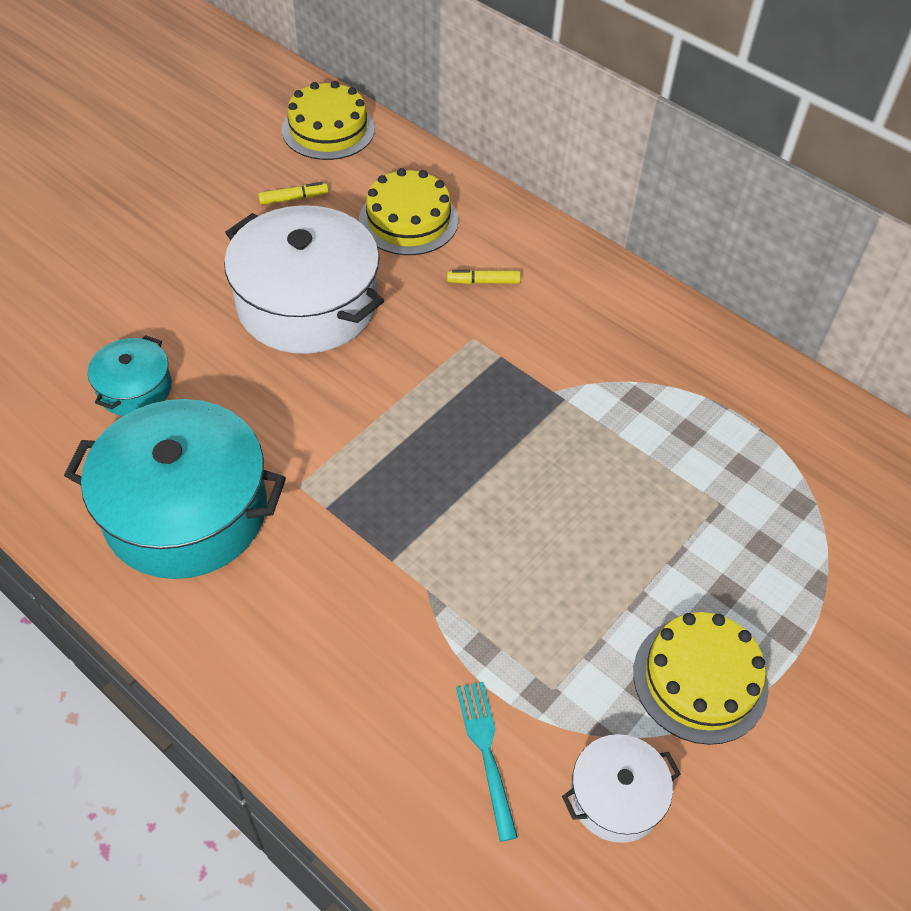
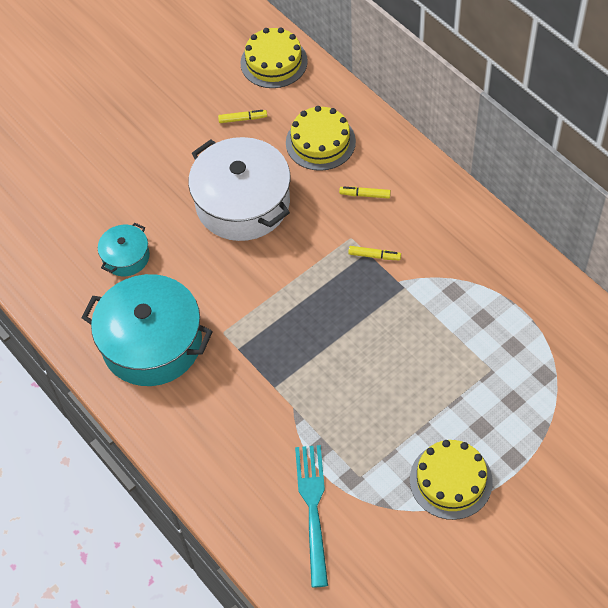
camera: 15 degrees right, 5 degrees up
turquoise fork [456,682,518,842] -> turquoise fork [295,445,328,588], size x1.55
white pot [562,734,681,843] -> none
none -> yellow marker [348,246,401,260]

